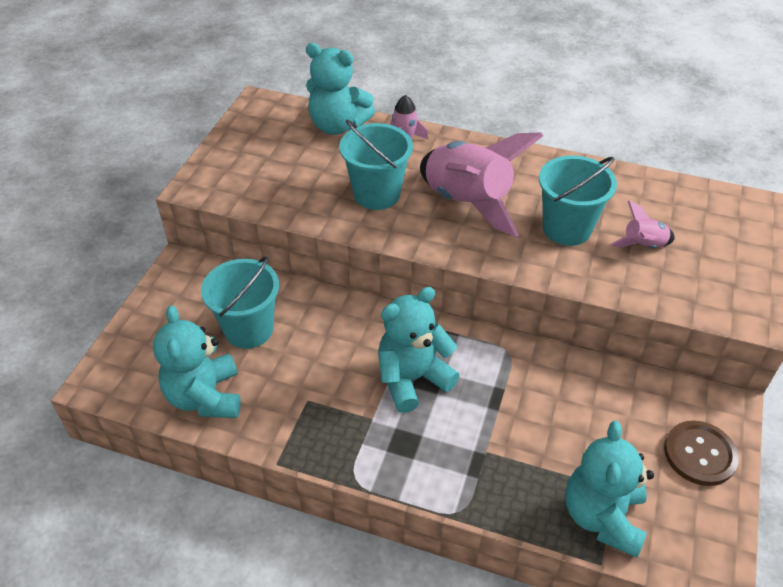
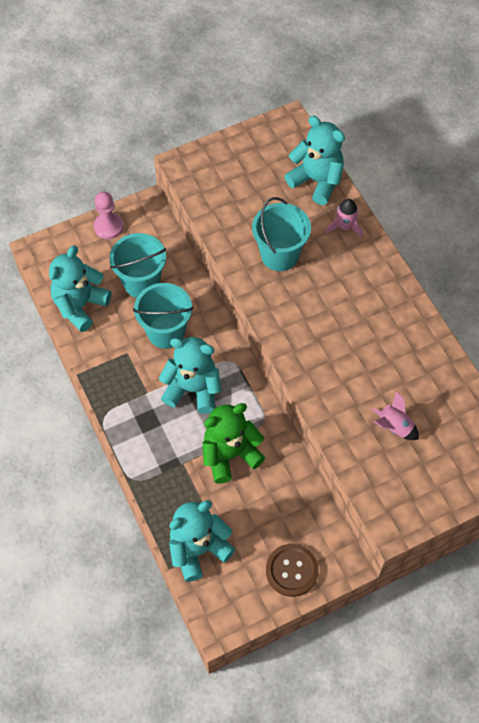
camera: 45 degrees right, 15 degrees up
turquoise teddy bear [306,43,375,135] -> turquoise teddy bear turned 150 degrees clockwise [285,116,345,205]
pink rocket [420,133,543,237] -> none
turquoise bucket [539,155,617,246] -> turquoise bucket moved to [133,283,193,349]
none -> pink pawn [94,192,123,239]
none -> green teddy bear [203,403,265,484]

